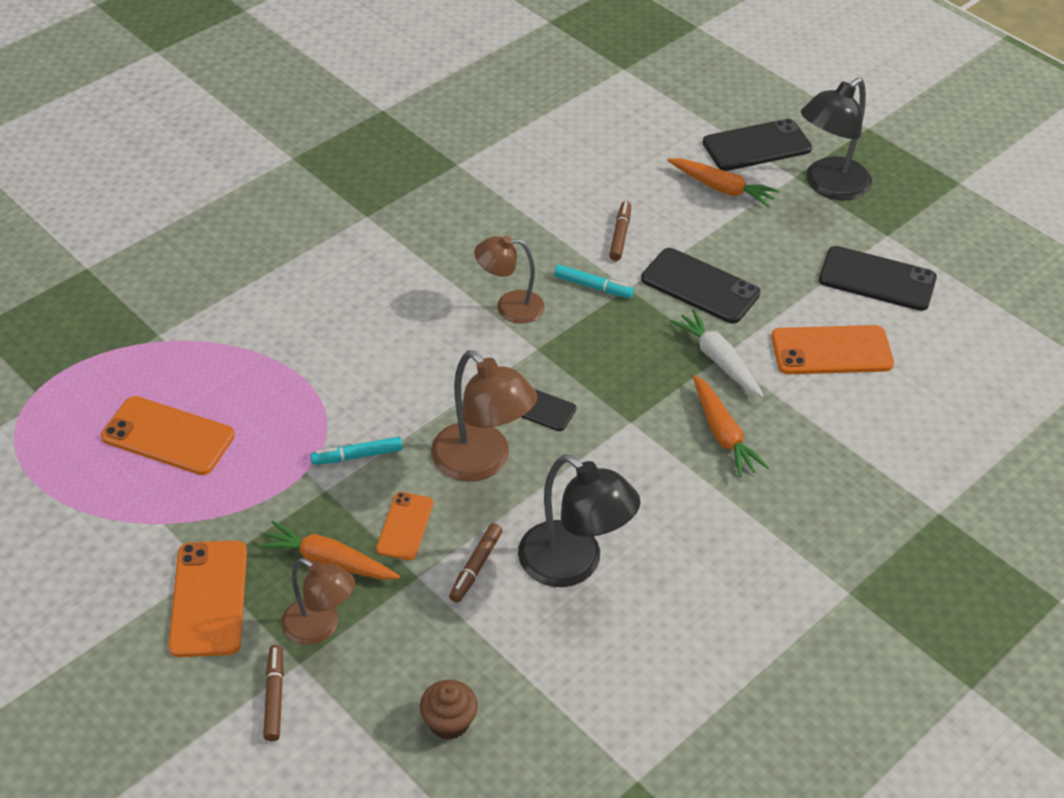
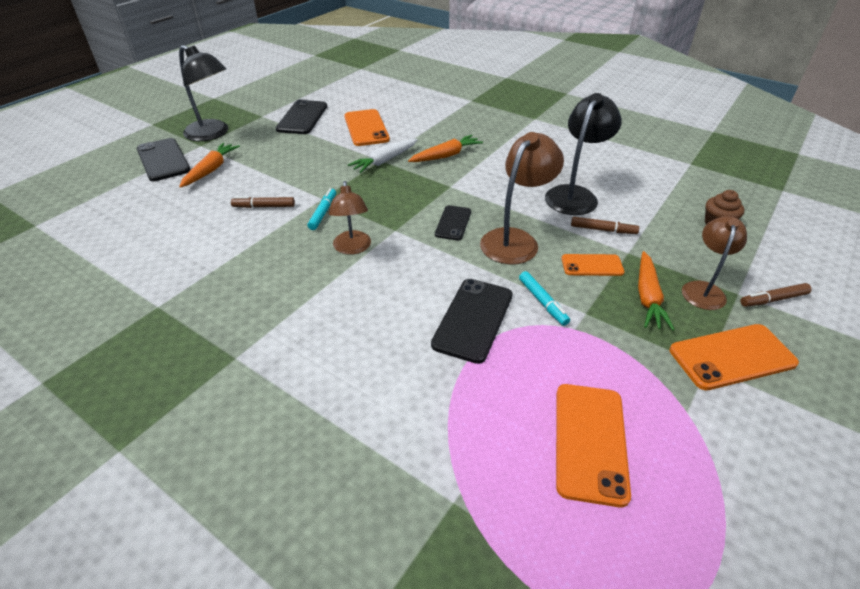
camera: 100 degrees left, 5 degrees down
black phone [641,248,761,324] -> black phone moved to [431,279,513,364]

